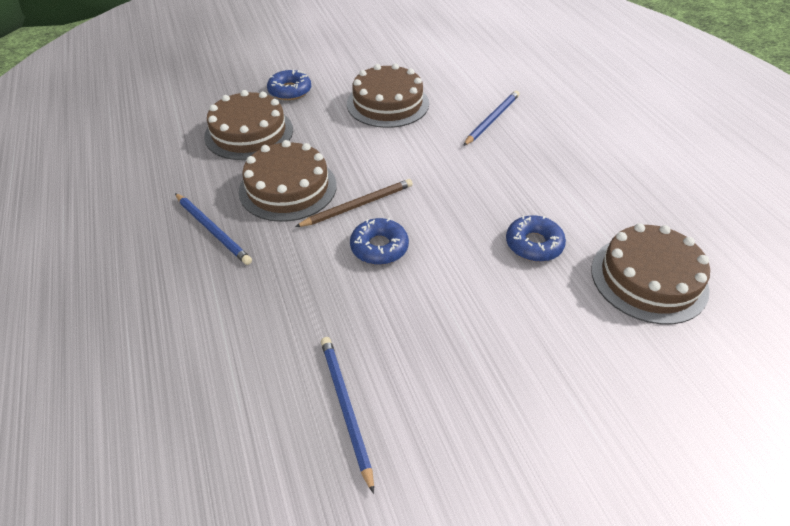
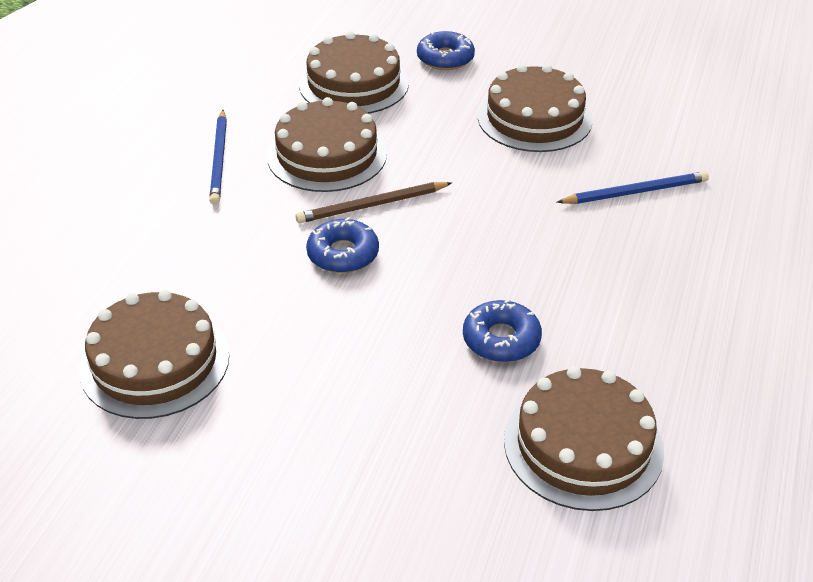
camera: 40 degrees right, 5 degrees down
brown pencil [295,179,413,227] -> brown pencil turned 150 degrees clockwise [296,182,452,223]
blue pencil [321,337,374,494] -> brown cake [79,290,229,419]

